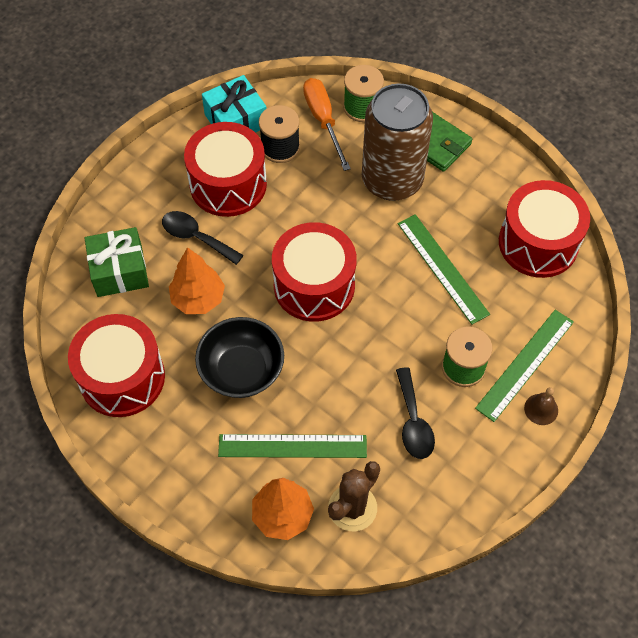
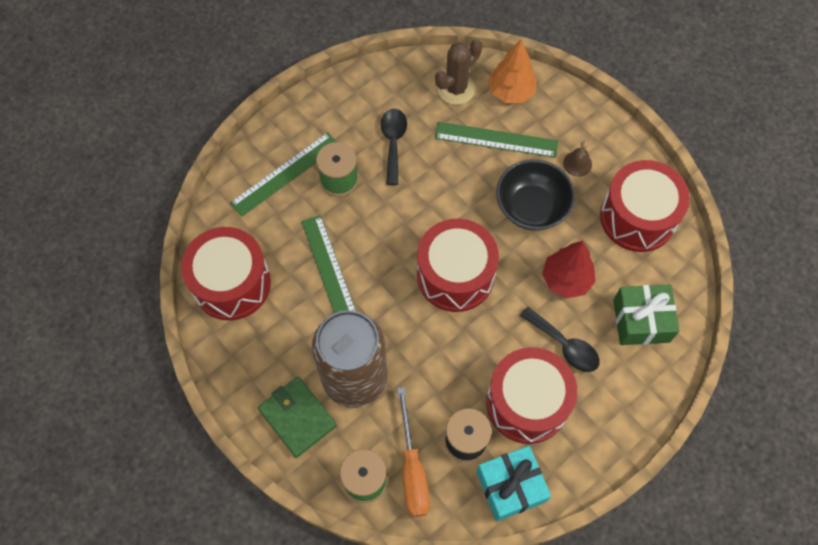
camera: 170 degrees left, 5 degrees up
orange tree [169,247,225,314] -> red tree [542,241,596,298]
brown bell [524,387,558,425] -> brown bell moved to [563,141,592,177]

